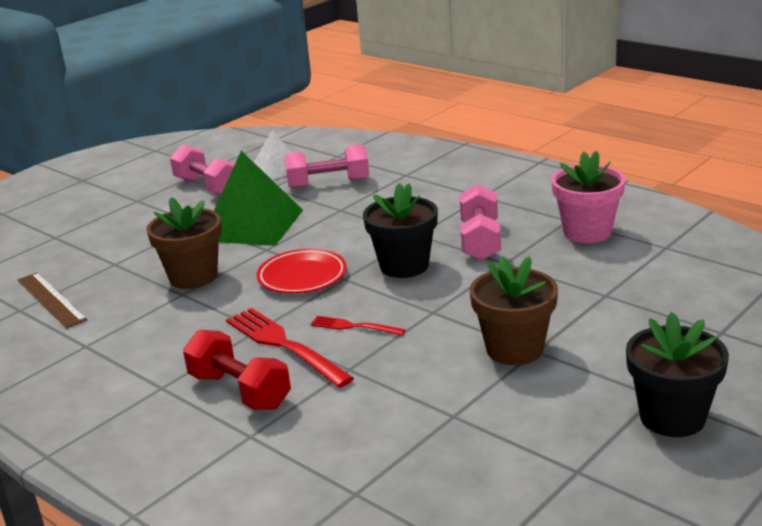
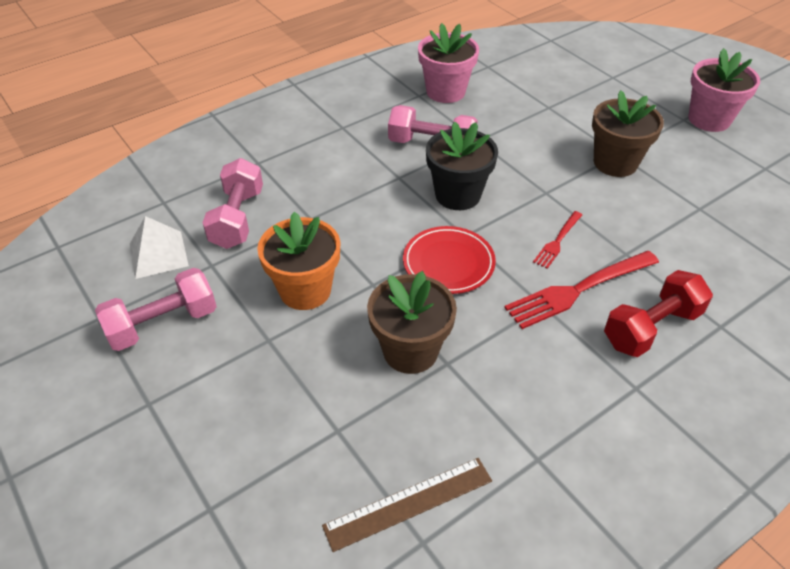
camera: 80 degrees left, 20 degrees up
green pyramid [214,151,303,246] -> orange flower pot [257,212,340,310]
black flower pot [626,312,729,437] -> pink flower pot [688,48,760,132]

